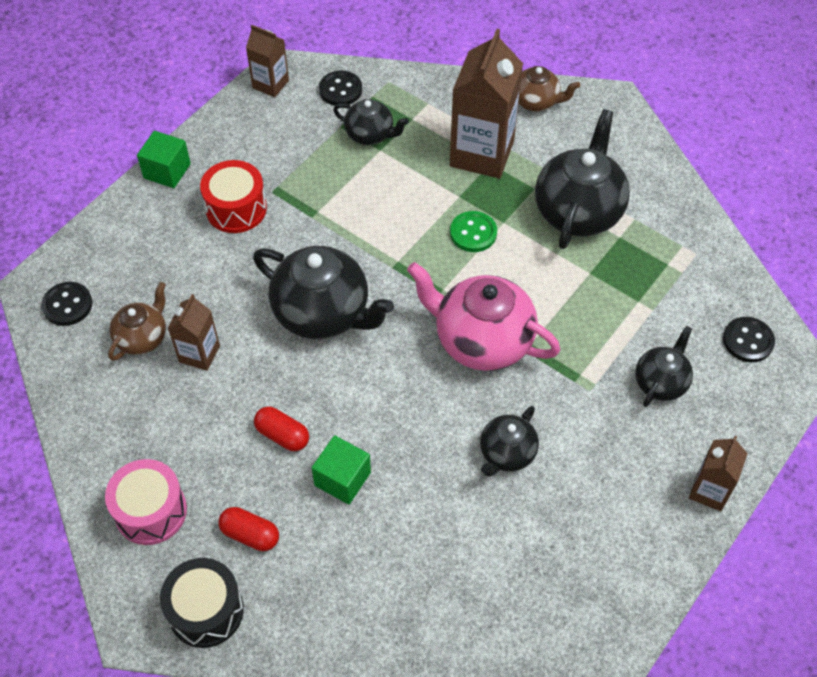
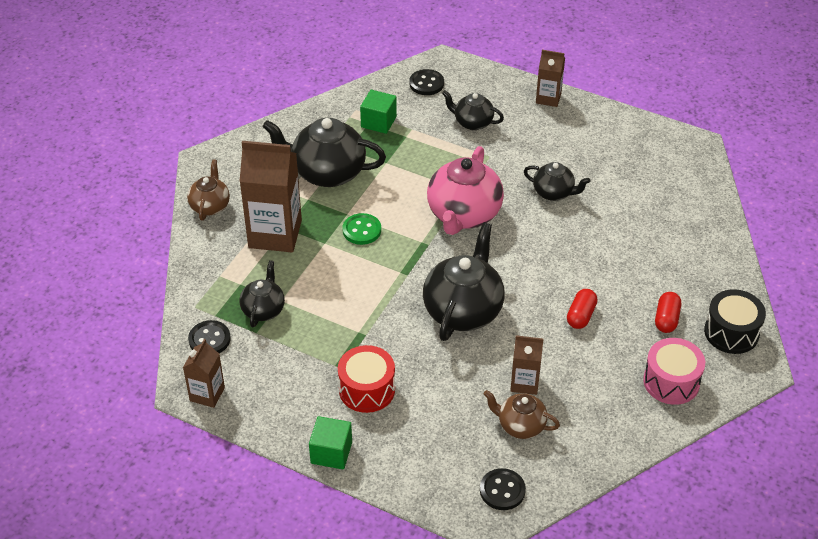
camera: 100 degrees left, 10 degrees down
green cube [312,435,371,505] -> green cube moved to [360,90,397,134]

